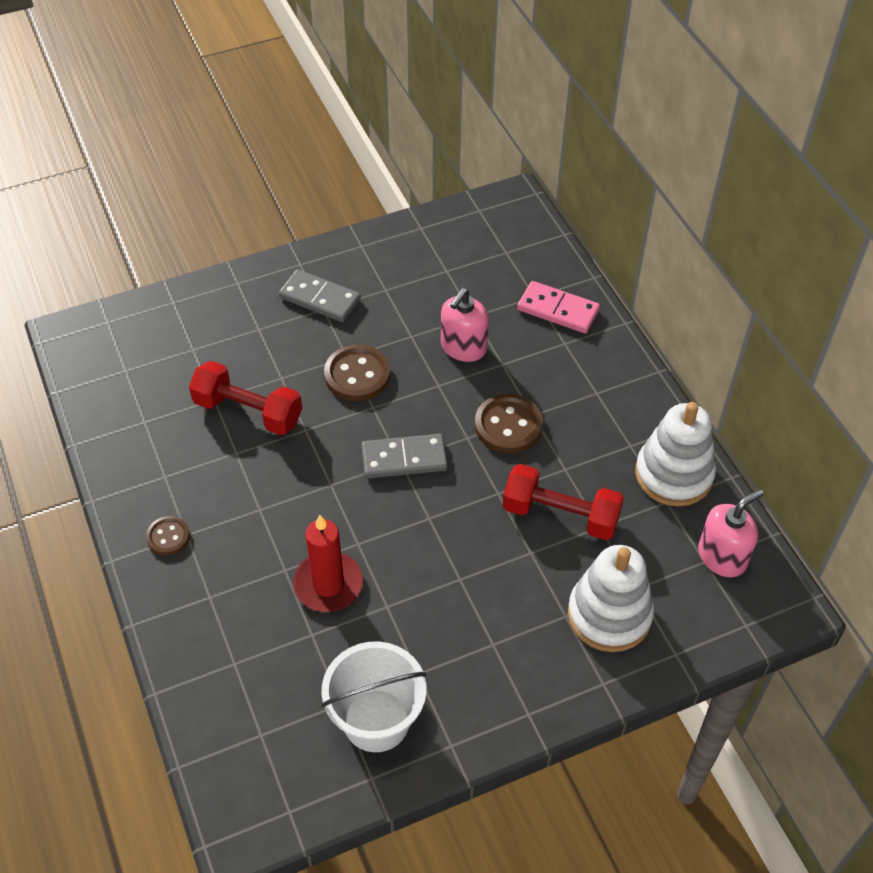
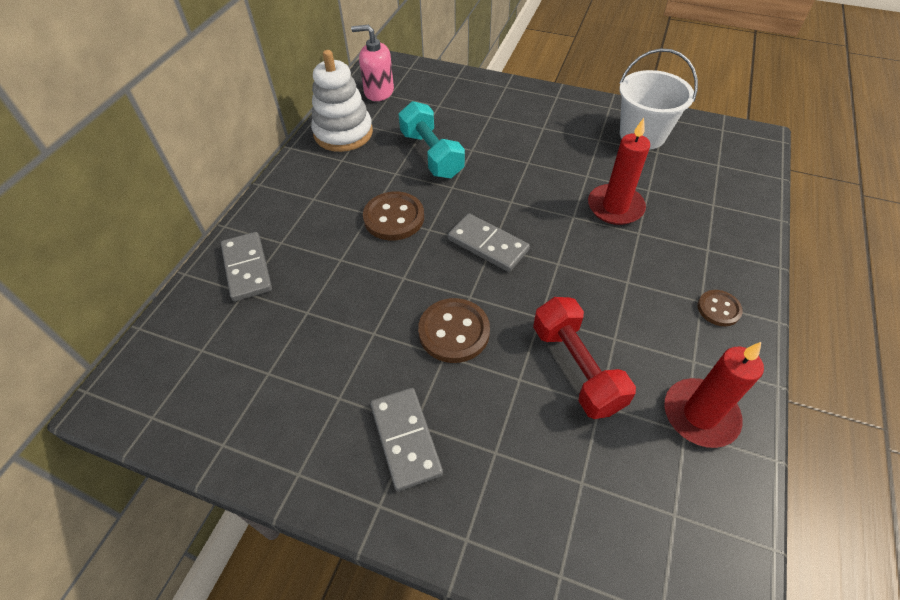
camera: 135 degrees left, 0 degrees up
pink soap dispenser [441,288,489,362] -> none
red dumbbell [503,464,624,540] -> turquoise dumbbell [399,101,465,178]
pink domino [517,281,600,333] -> grey domino [220,232,272,301]
white stacking toy [568,545,654,652] -> none
none -> red candle [664,342,764,448]

